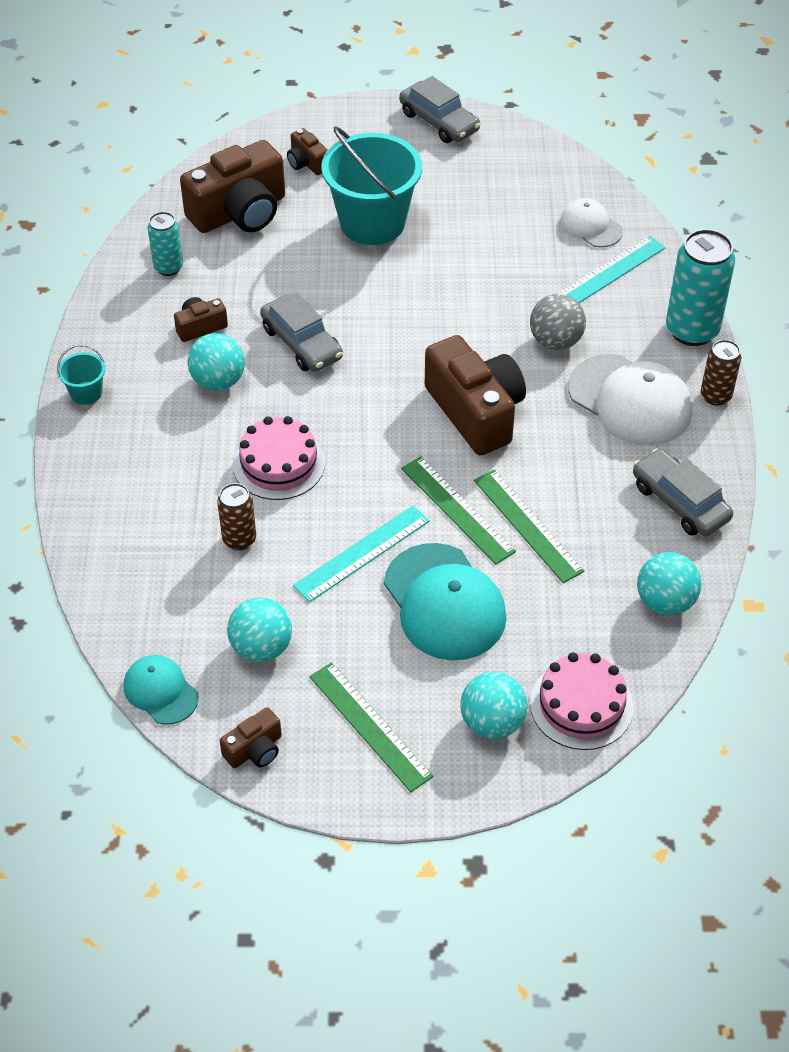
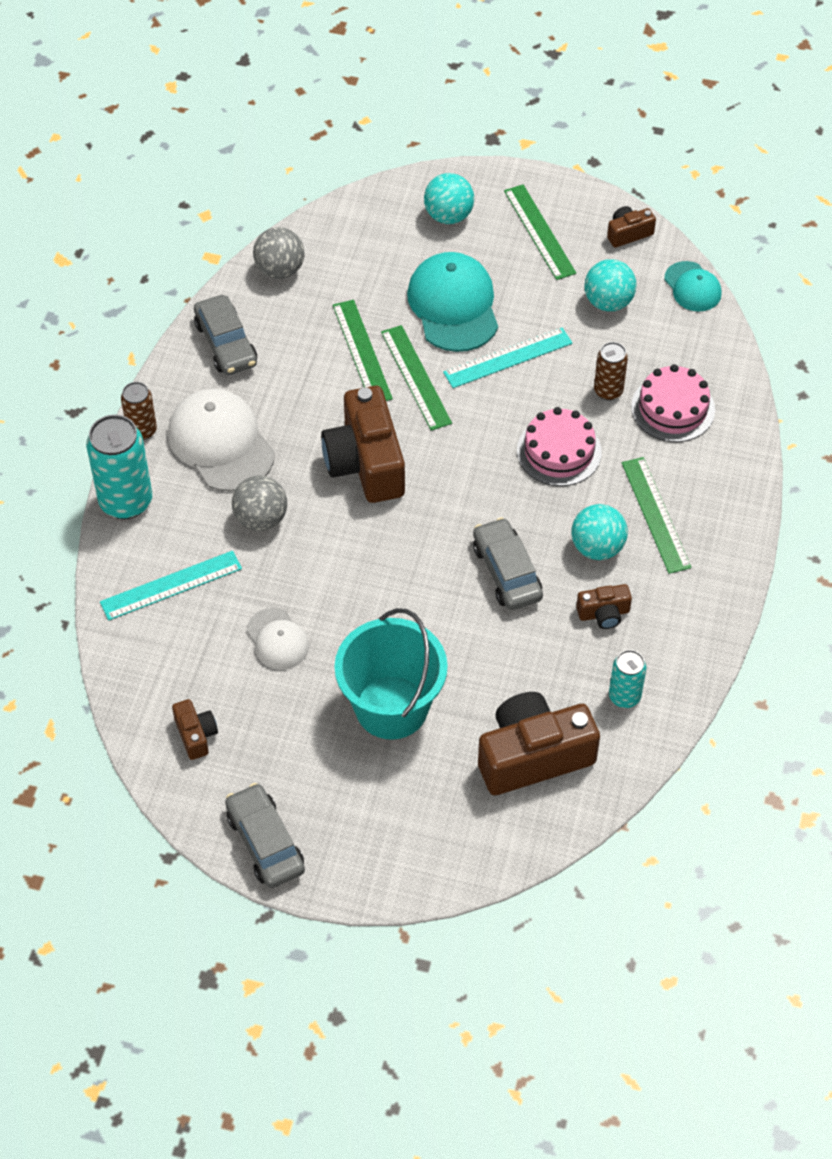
camera: 165 degrees left, 5 degrees up
turquoise bucket [57,344,105,405] -> none
brown camera [287,128,328,175] -> brown camera moved to [172,699,218,760]
pink cake [530,652,633,750] -> pink cake moved to [631,364,715,442]
white cap [560,198,623,247] -> white cap moved to [247,608,309,670]
turquoise ball [637,552,701,616] -> grey ball [253,227,305,279]
none -> green ruler [622,457,691,574]

